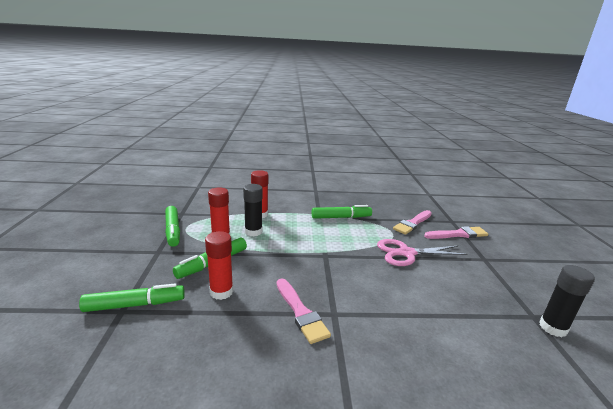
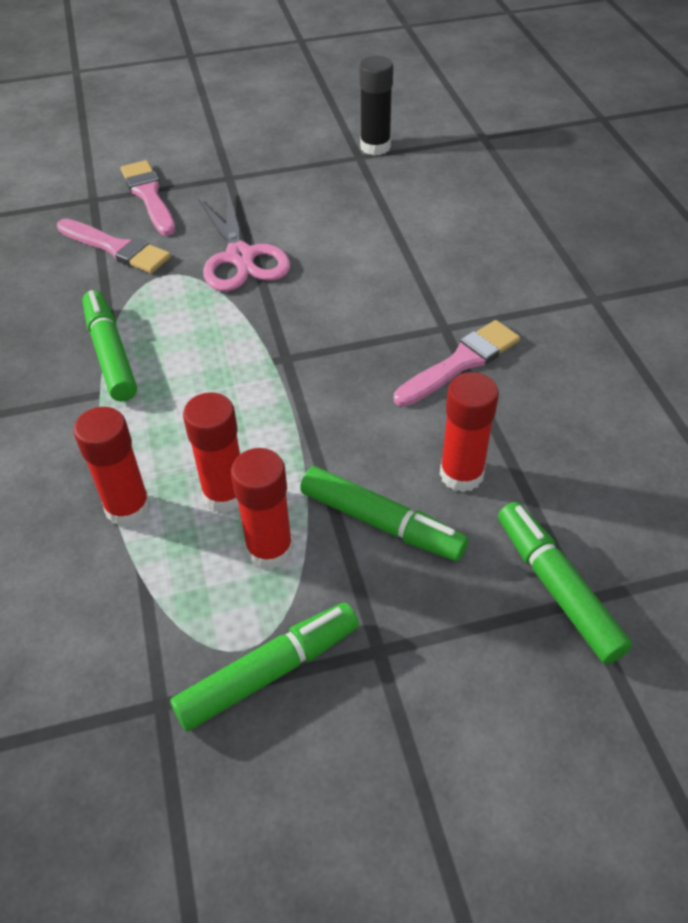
camera: 100 degrees left, 25 degrees up
black glue stick [243,184,263,236] -> red glue stick [183,392,240,512]

